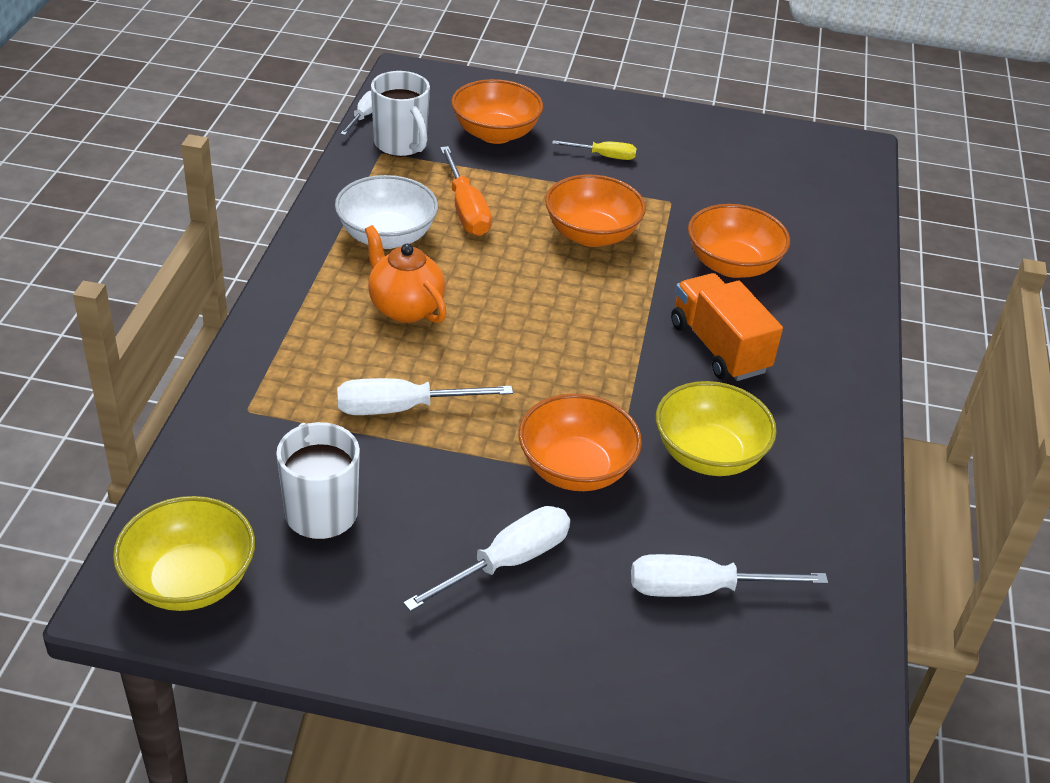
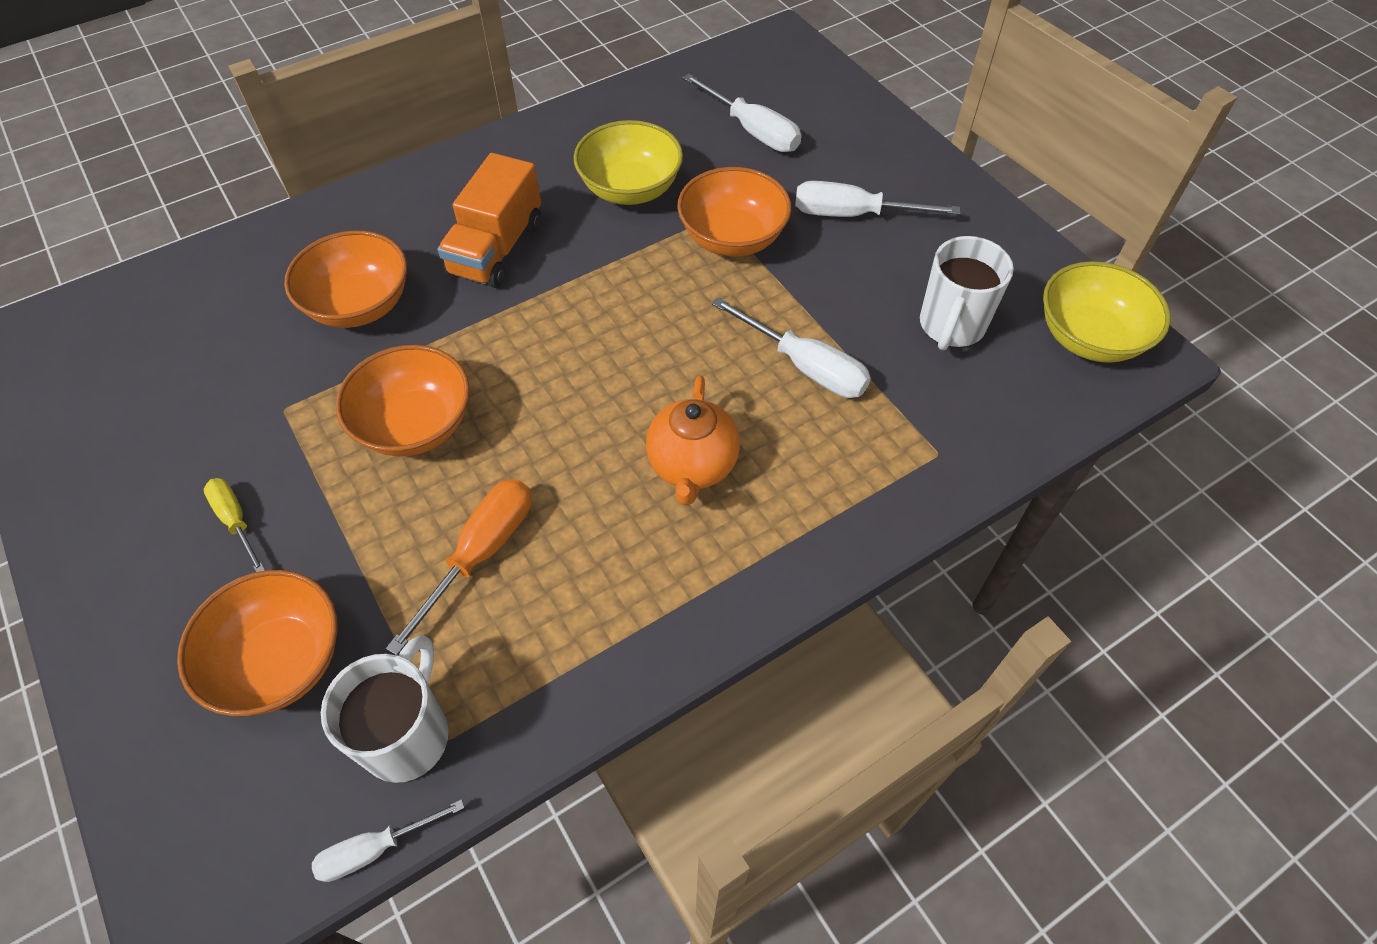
camera: 130 degrees left, 15 degrees up
white bowl [335,175,438,249] -> none

